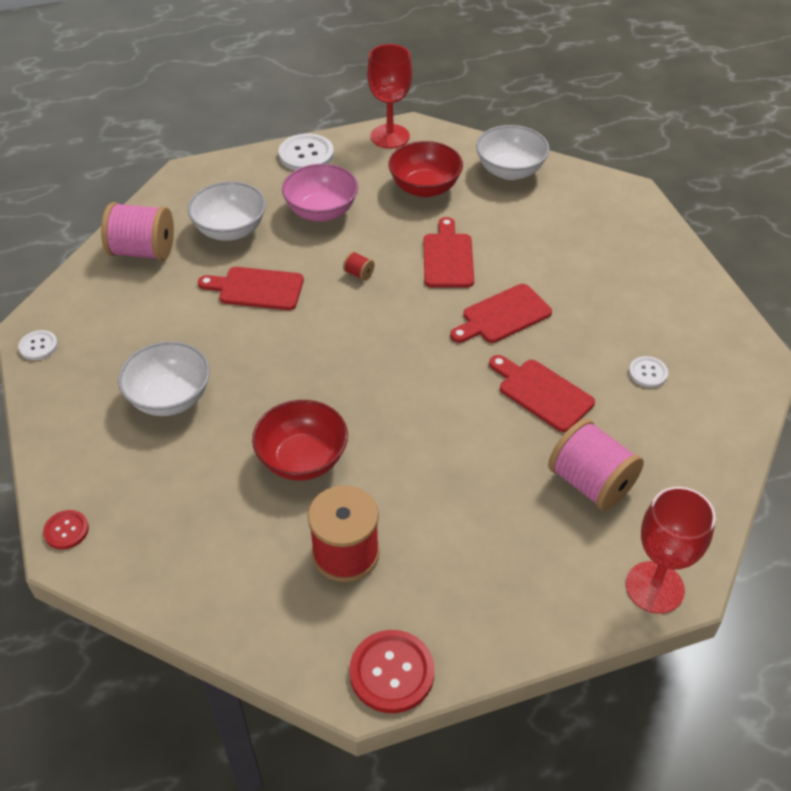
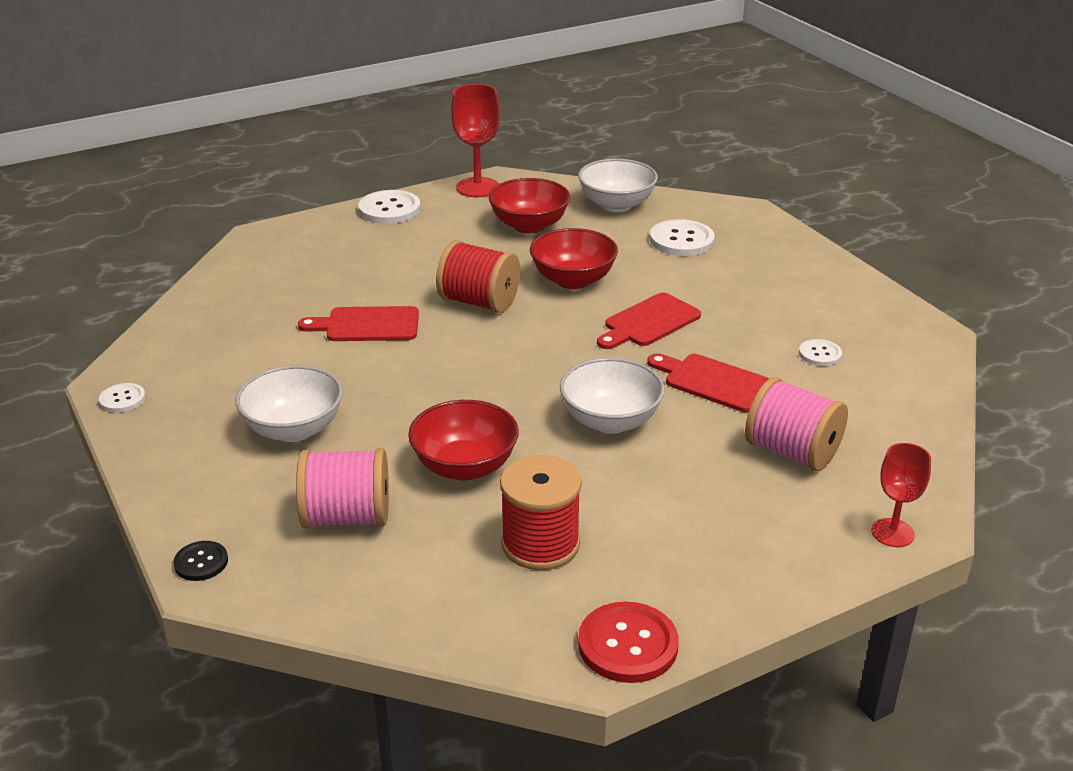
camera: 10 degrees left, 15 degrees down
red button [43,510,89,549] -> black button [173,541,228,581]
pink spool [101,202,174,261] -> pink spool moved to [296,448,389,528]
white bowl [188,181,266,241] -> white bowl moved to [560,358,665,434]
pink bowl [282,164,358,222] -> none
red spool [343,251,375,281] -> red spool [436,240,520,313], size x2.43
red cutting board [423,217,474,287] -> red bowl [530,228,618,289]
red goblet [626,487,716,614] -> red goblet [871,443,931,547], size x0.64
none -> white button [650,219,715,256]

